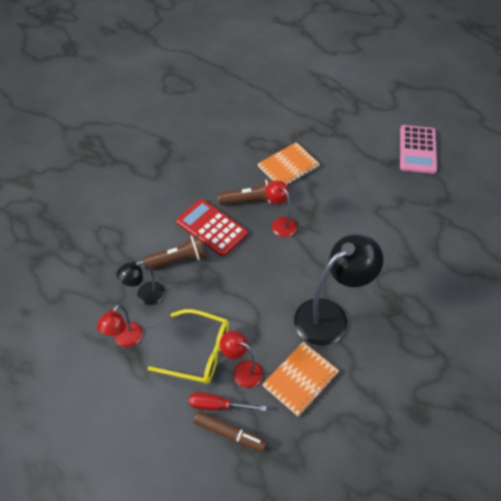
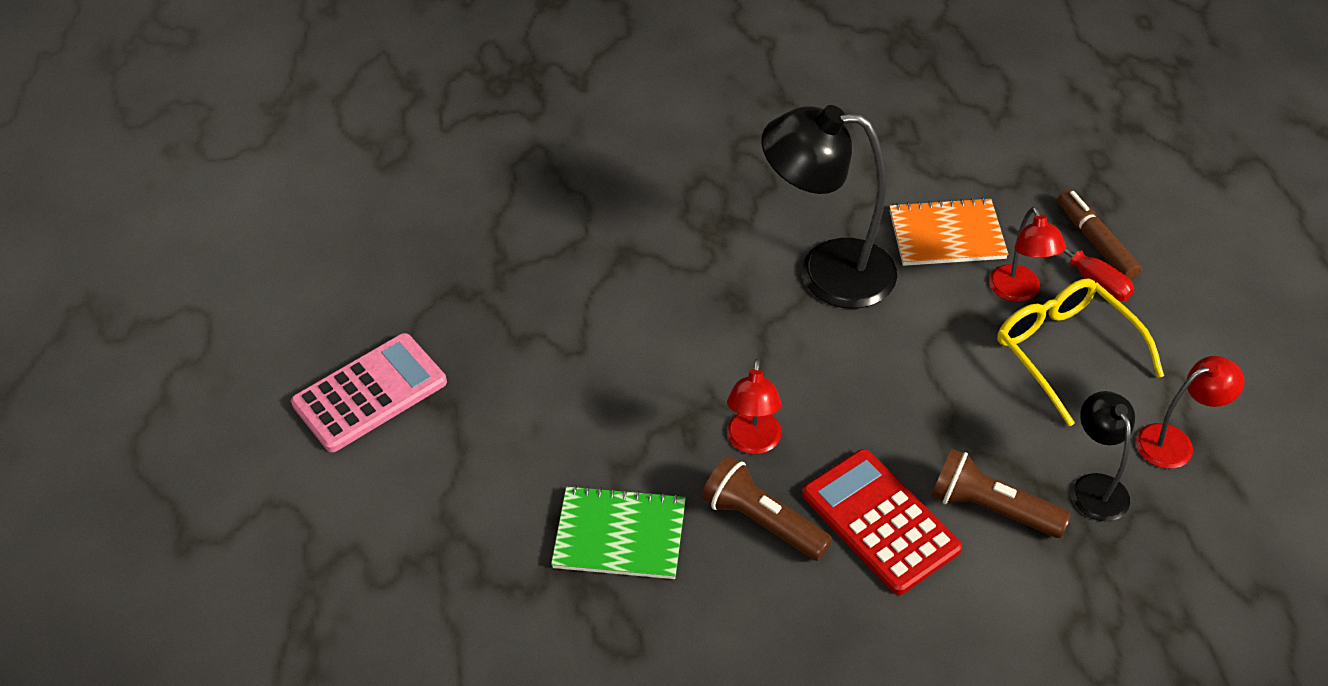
camera: 135 degrees left, 5 degrees down
black lamp [116,261,165,305] -> black lamp turned 120 degrees counterclockwise [1072,391,1135,521]
red calculator [176,199,248,257] -> red calculator turned 150 degrees clockwise [802,449,962,595]
orange notebook [258,142,320,185] -> green notebook [551,485,686,579]

